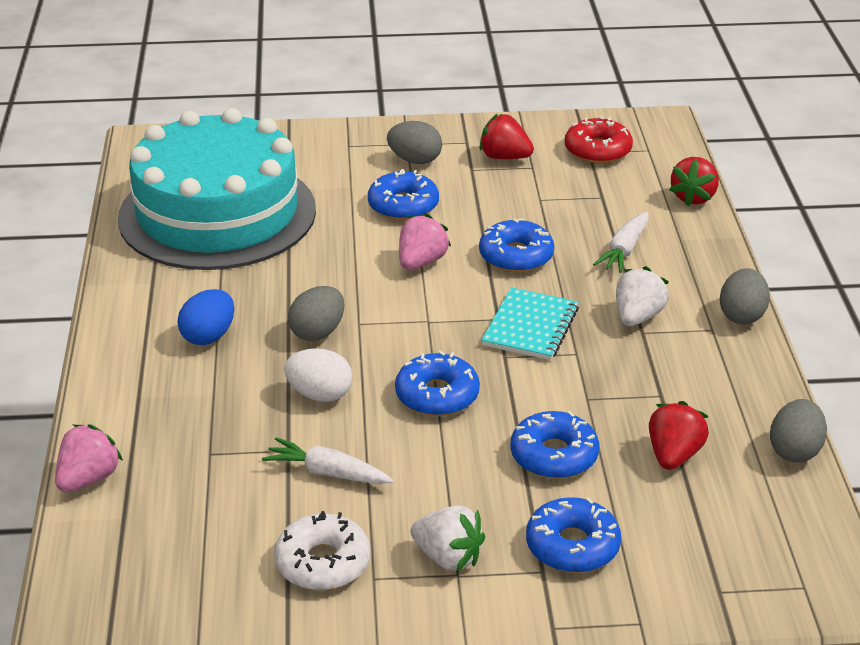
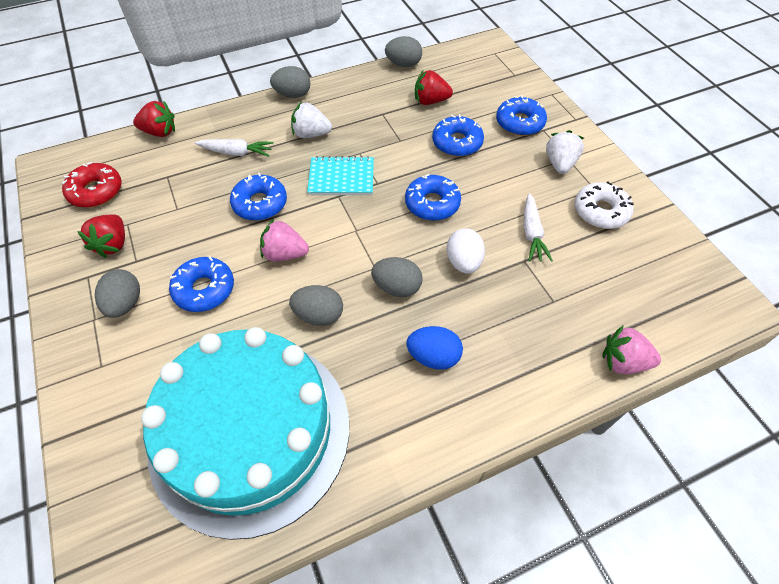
camera: 110 degrees left, 20 degrees up
none -> grey egg [289,285,343,326]

